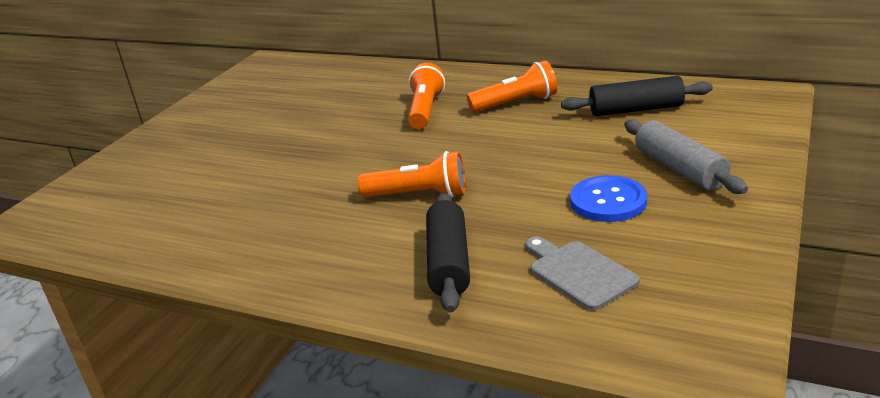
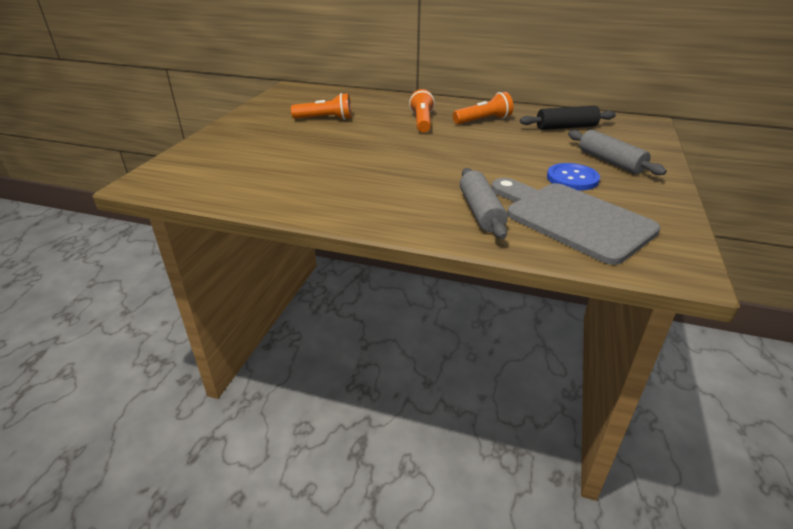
camera: 10 degrees left, 5 degrees up
orange flashlight [358,151,466,198] -> orange flashlight moved to [291,93,352,120]
black rolling pin [426,193,470,313] -> grey rolling pin [460,168,508,239]
grey cutting board [526,237,640,310] -> grey cutting board [491,178,660,265], size x1.98

